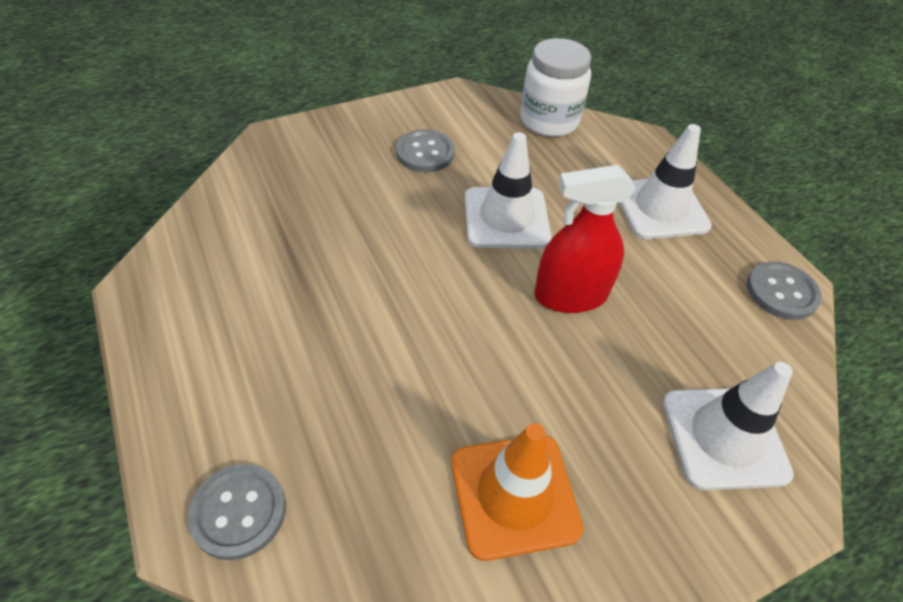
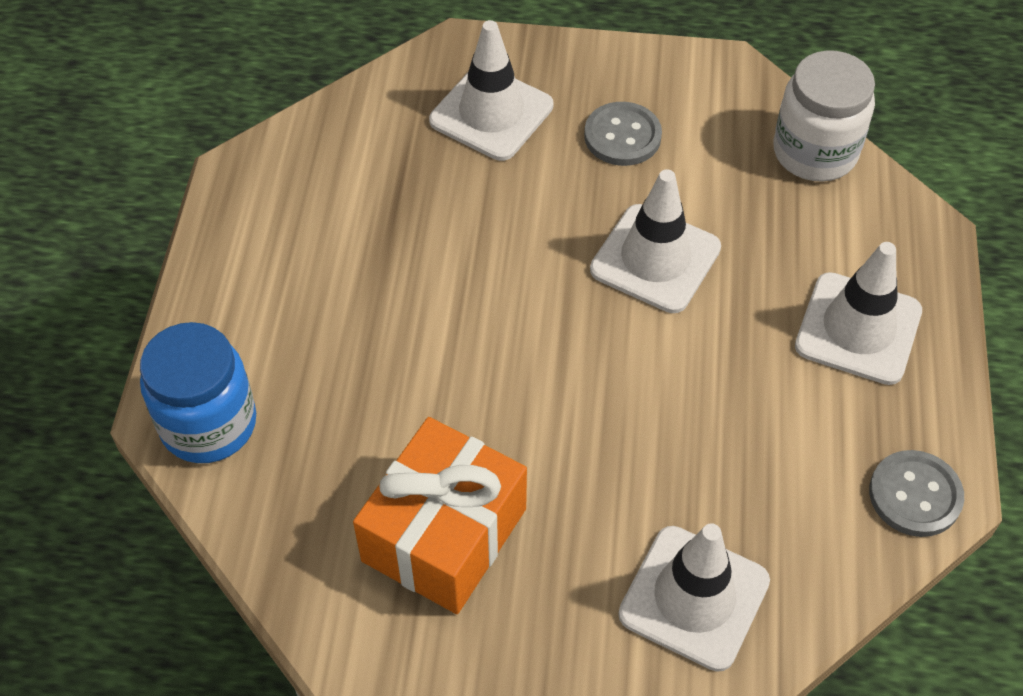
camera: 35 degrees right, 5 degrees up
grey button [188,464,286,560] -> blue jar [140,322,256,463]
orange traffic cone [451,423,583,561] -> orange gift [353,417,527,614]
red spray bottle [534,165,636,313] -> none
none -> white traffic cone [429,20,553,161]

